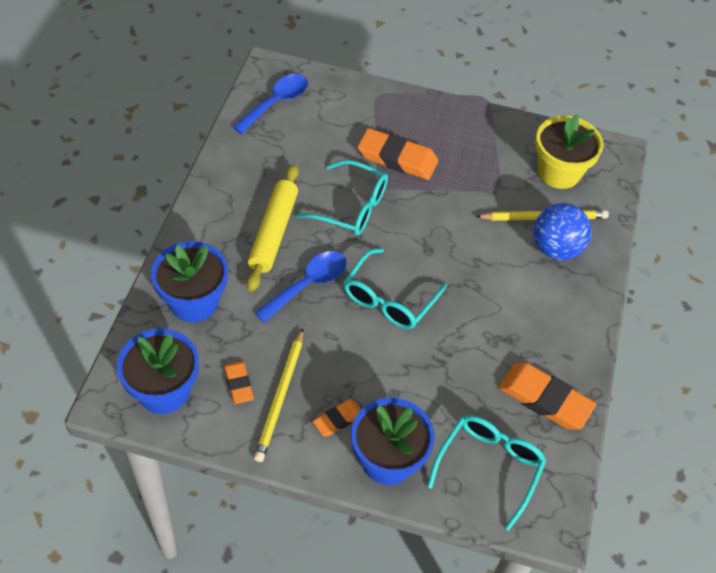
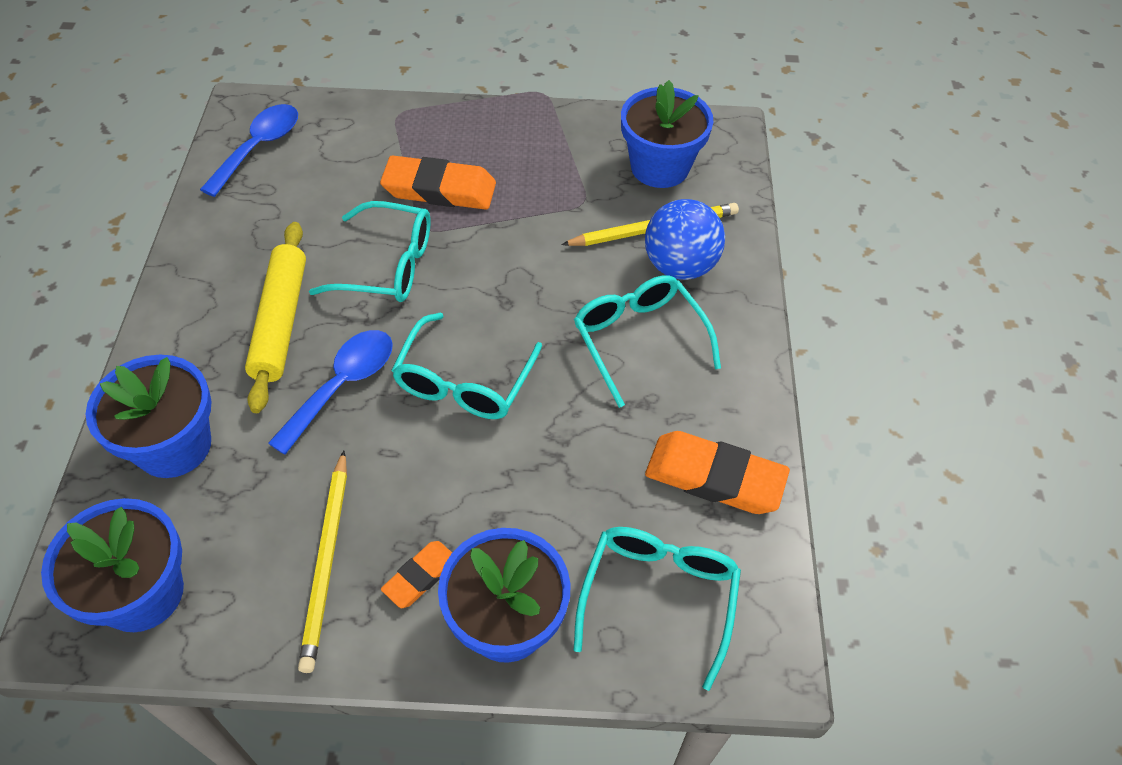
camera: 10 degrees left, 0 degrees up
orange eraser [224,361,254,404] -> none
yellow flower pot [535,114,604,189] -> blue flower pot [621,80,713,188]
none -> turquoise glasses [574,275,721,408]

